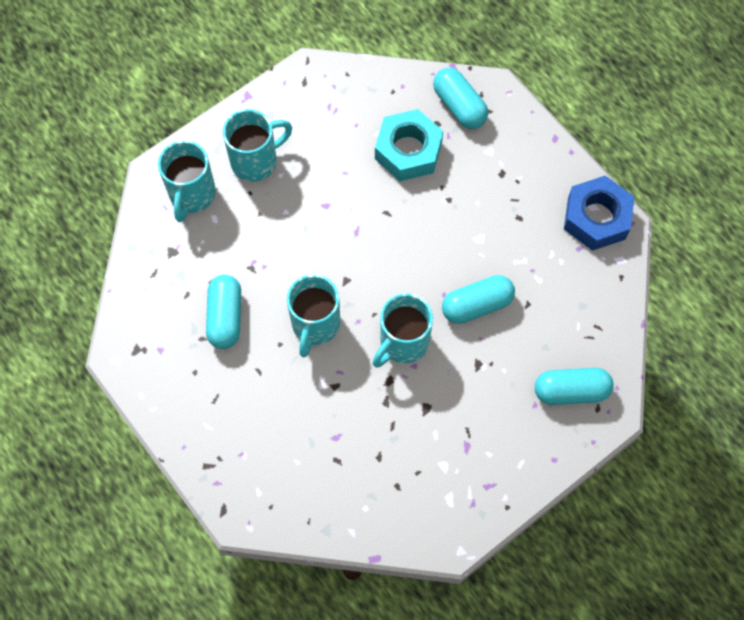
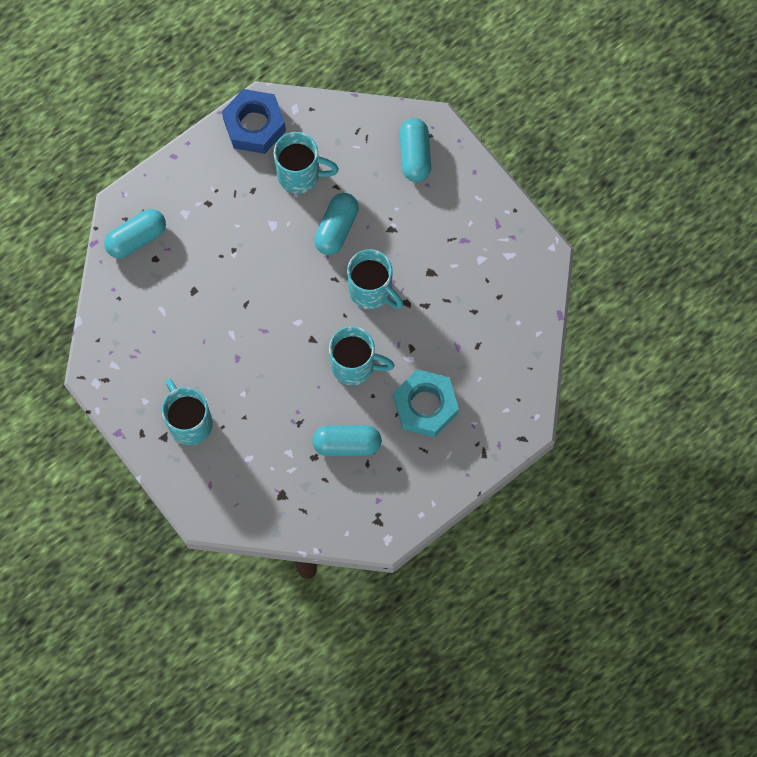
camera: 90 degrees left, 5 degrees up
turquoise mug [158,141,216,222] -> turquoise mug moved to [274,132,339,194]
turquoise nut [375,109,443,181] -> turquoise nut moved to [394,369,459,437]
turquoise capsule [442,275,515,324] -> turquoise capsule turned 45 degrees clockwise [314,193,359,255]

